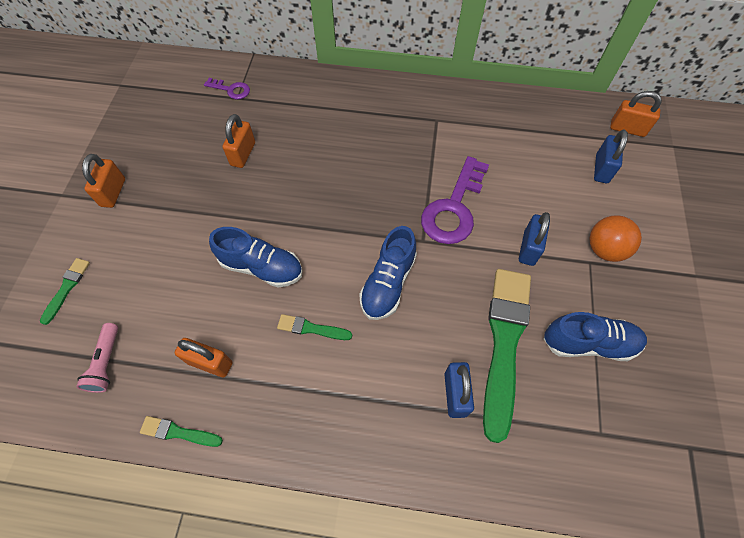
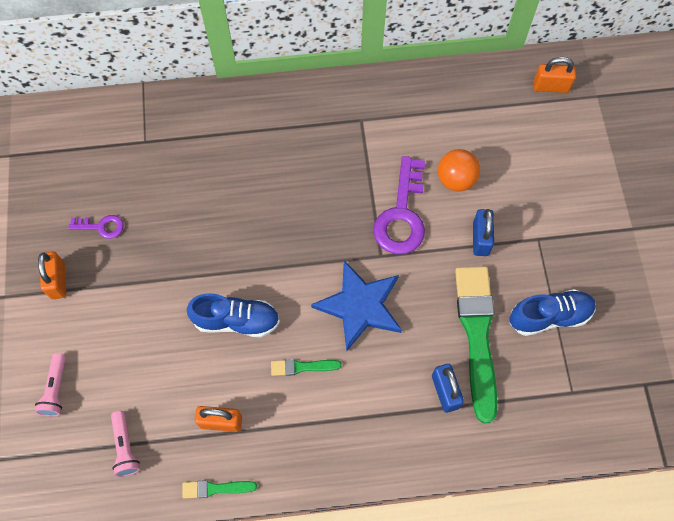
camera: 15 degrees left, 5 degrees up
green brush [40,258,90,325] -> pink flashlight [35,353,66,417]
purple key [204,78,250,100] -> purple key moved to [68,215,124,239]
orange padlock [222,114,255,168] -> none
blue shoe [359,226,417,320] -> blue star [311,260,402,351]
orange ball [590,215,642,262] -> orange ball moved to [438,149,480,192]
blue padlock [594,129,628,183] -> none

